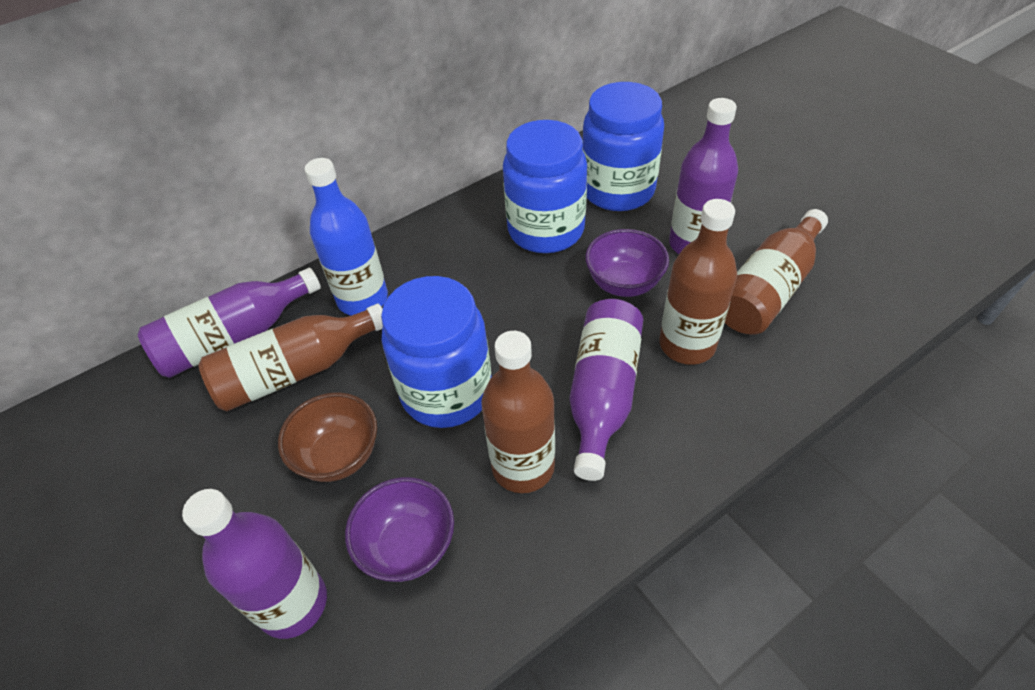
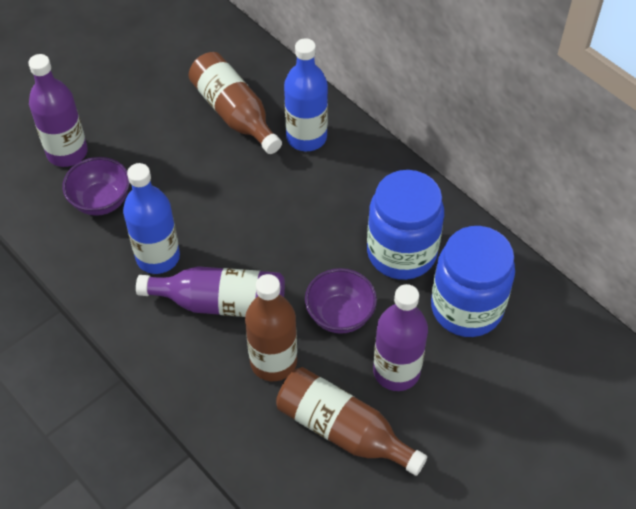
camera: 80 degrees right, 5 degrees up
purple bottle [137,268,321,378] -> none
brown bowl [278,392,377,482] -> none
blue jar [381,276,492,428] -> none
brown bottle [482,331,555,493] -> blue bottle [123,163,180,274]

